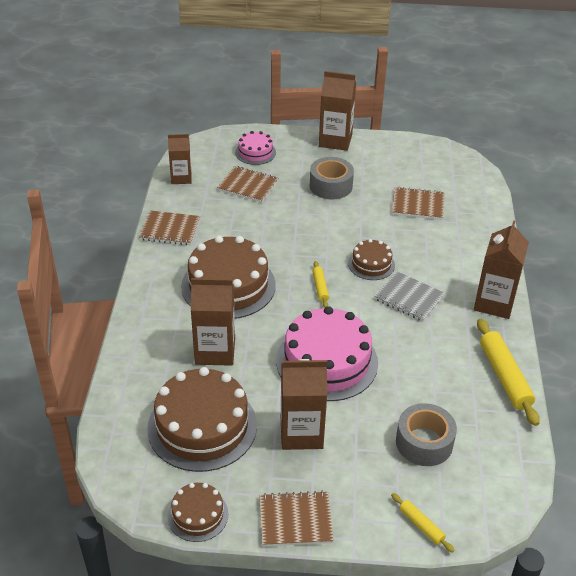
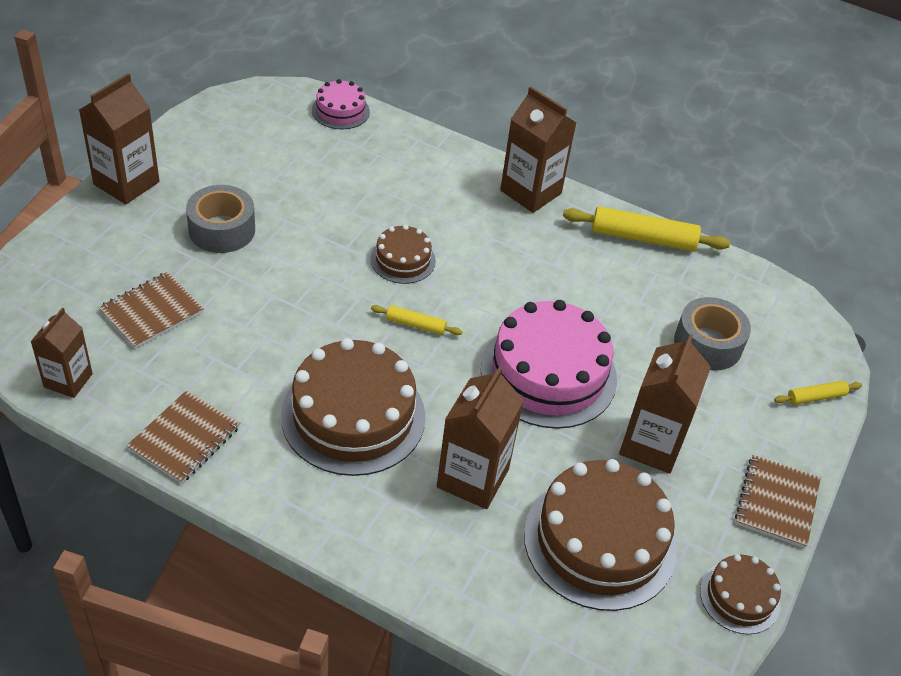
camera: 70 degrees left, 5 degrees up
pink cake [235,131,276,165] -> pink cake moved to [312,79,370,129]
grey notebook [374,271,445,322] -> none
brown notebook [392,187,444,220] -> none

